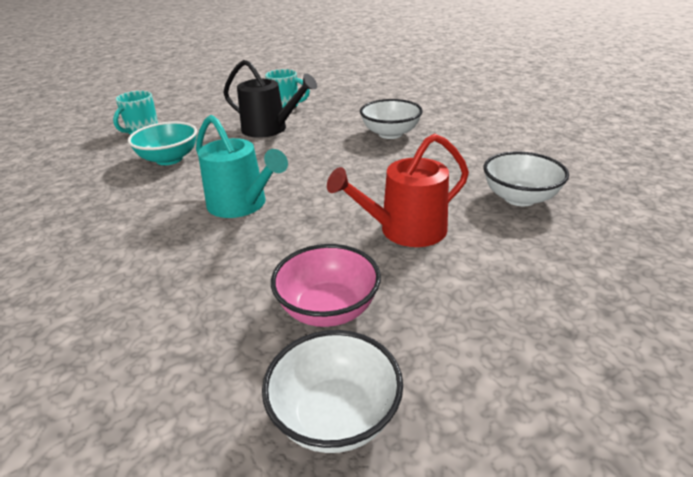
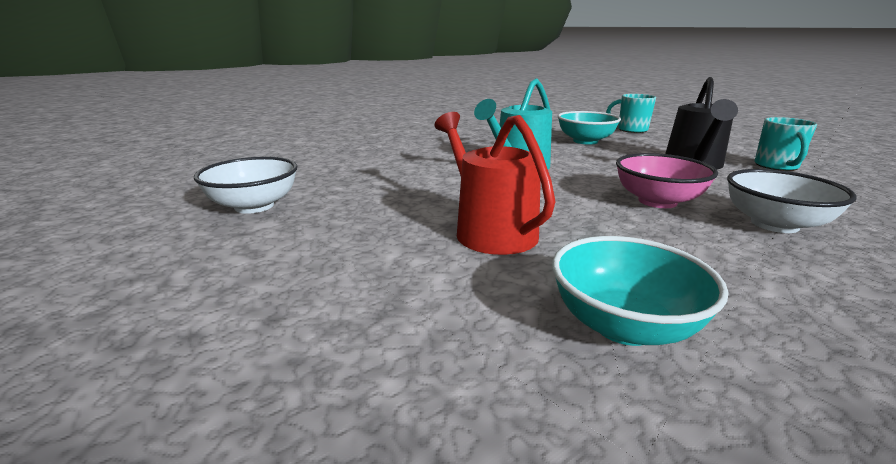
camera: 85 degrees right, 10 degrees down
pink bowl [271,244,381,327] -> pink bowl moved to [616,153,718,208]
white bowl [483,152,569,206] -> turquoise bowl [552,236,728,346]

